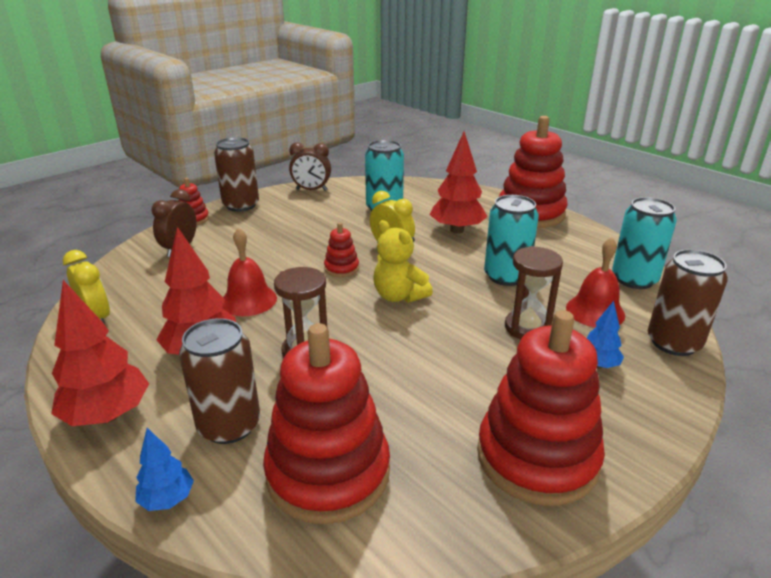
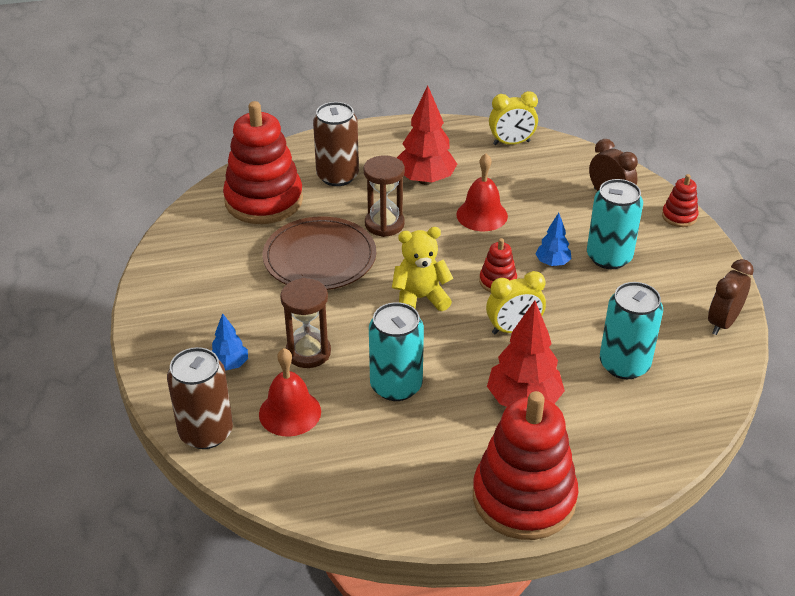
camera: 120 degrees right, 10 degrees up
red tree [51,280,149,426] -> none
blue tree [135,428,194,511] -> blue tree moved to [535,213,571,266]
brown can [214,137,259,212] -> none
red stacking toy [477,310,605,506] -> none
turquoise can [612,197,677,289] -> turquoise can moved to [587,179,643,269]
none -> brown plate [262,216,376,290]

